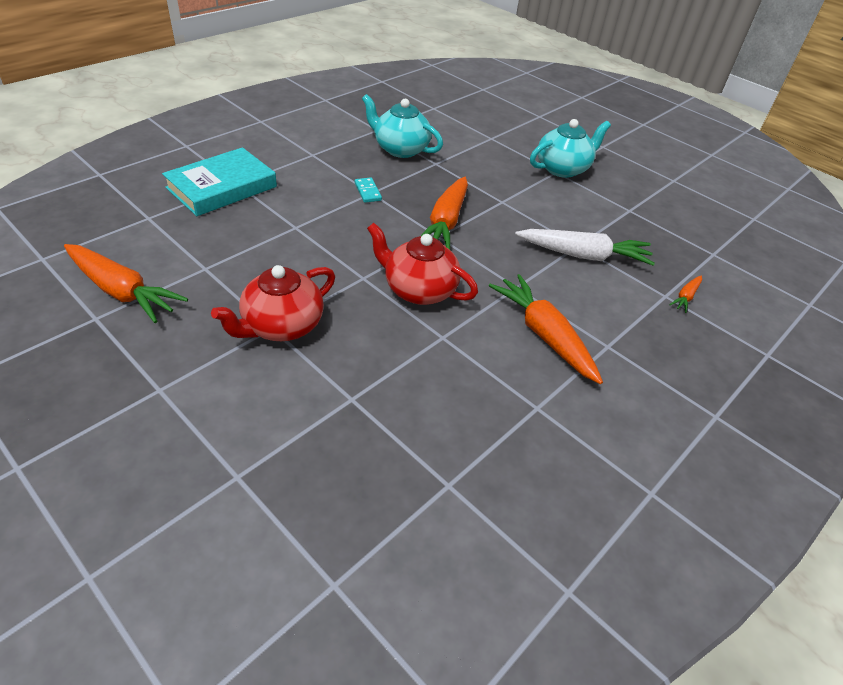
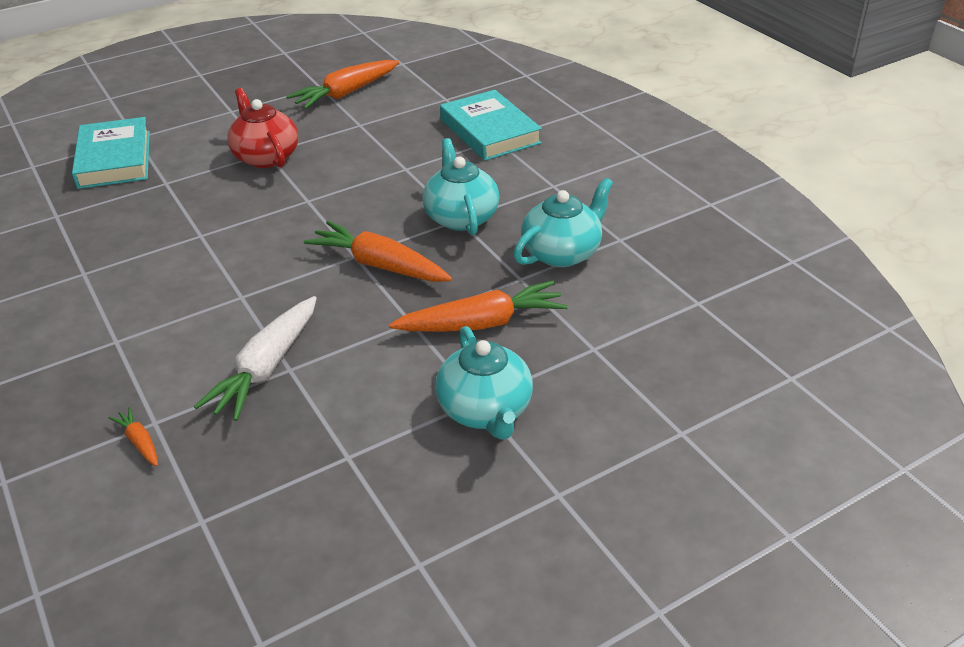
camera: 110 degrees right, 5 degrees down
turquoise domino [355,177,382,203] -> turquoise teapot [422,138,500,235]
red teapot [367,223,478,305] -> none
orange carrot [489,274,603,384] -> orange carrot moved to [389,280,568,332]
none -> turquoise book [72,117,150,189]

